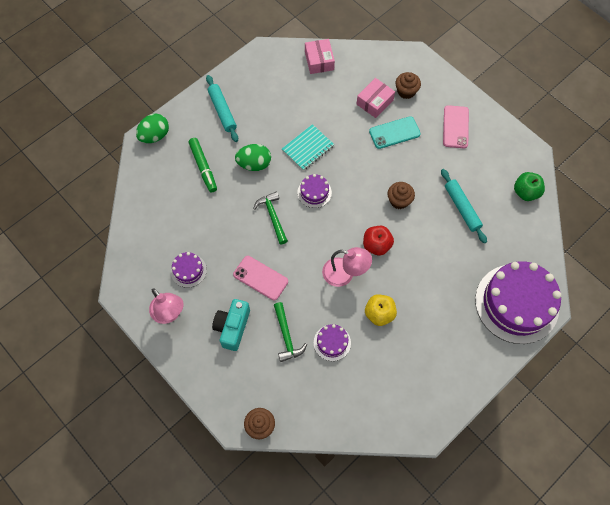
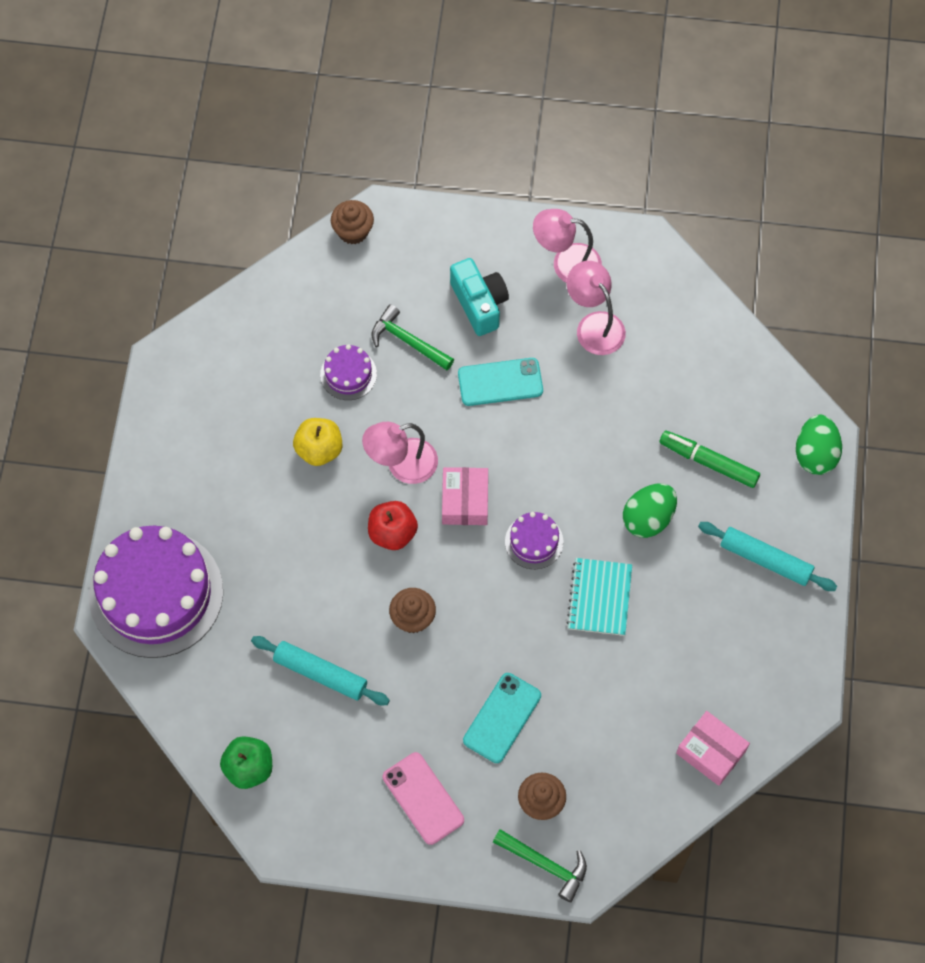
camera: 140 degrees right, 0 degrees up
purple cake [171,252,207,288] -> pink lamp [567,261,626,355]
pink phone [233,256,288,301] -> turquoise phone [458,358,543,406]
green hammer [253,192,288,244] -> green hammer moved to [493,829,587,902]
pink box [357,78,395,118] -> pink box moved to [442,467,488,525]

